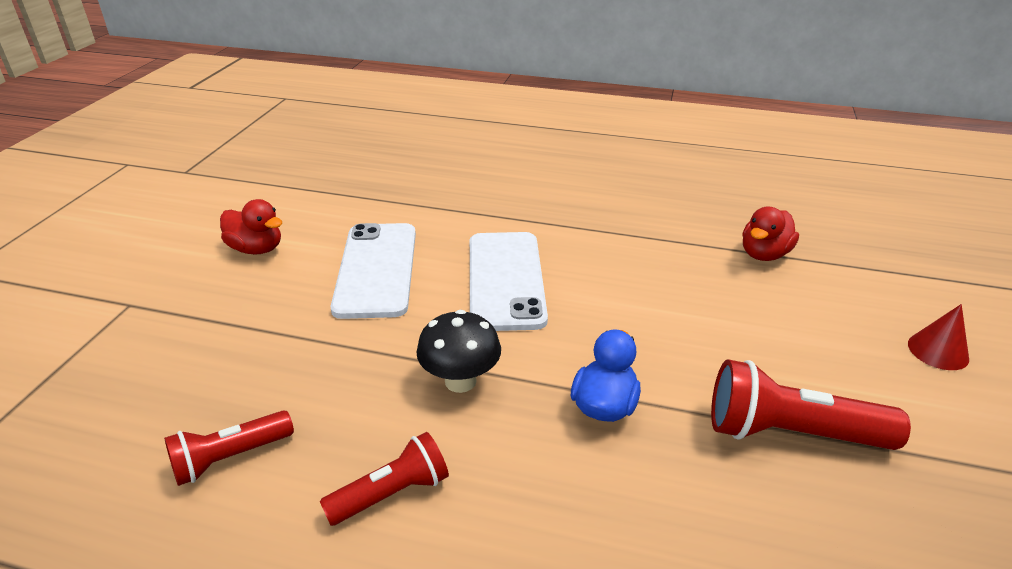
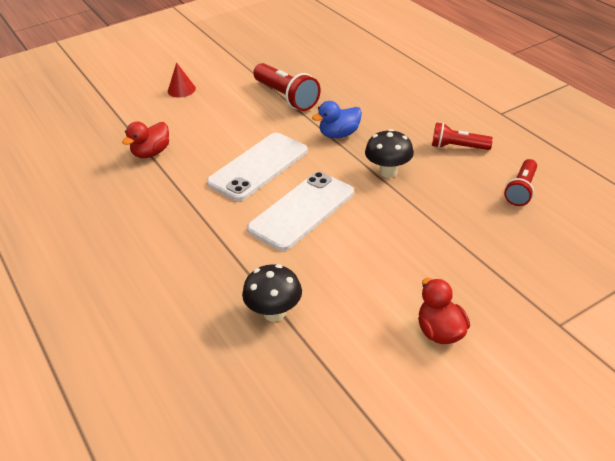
camera: 135 degrees left, 5 degrees up
red flashlight [164,410,294,486] -> red flashlight turned 105 degrees clockwise [504,159,537,206]
white phone [331,223,416,319] -> white phone moved to [207,133,308,201]
red duck [743,206,799,261] -> red duck turned 135 degrees clockwise [122,122,169,158]
none -> black mushroom [242,264,302,322]

